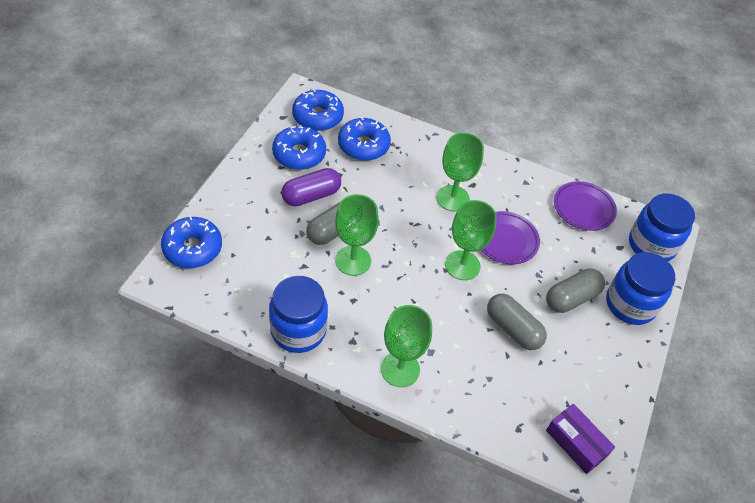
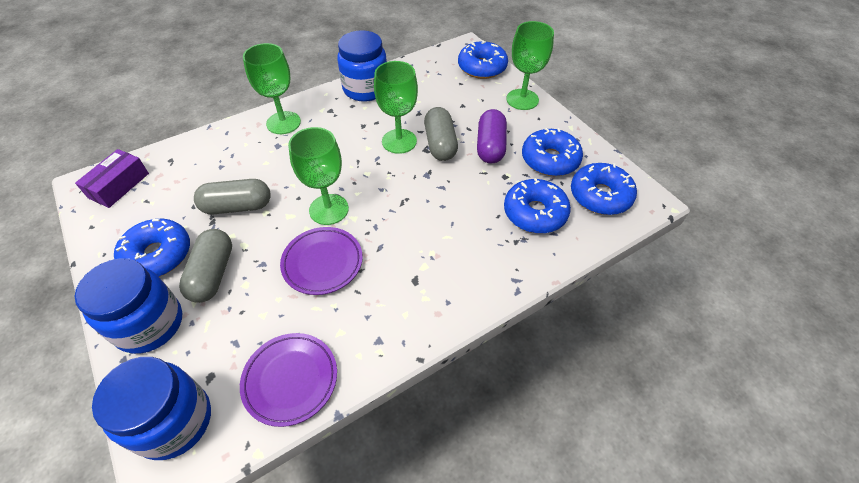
camera: 130 degrees right, 0 degrees up
green goblet [436,133,484,212] -> green goblet moved to [506,21,554,110]
purple box [546,404,615,474] -> purple box turned 60 degrees counterclockwise [75,149,149,208]
none -> blue donut [114,219,190,277]

